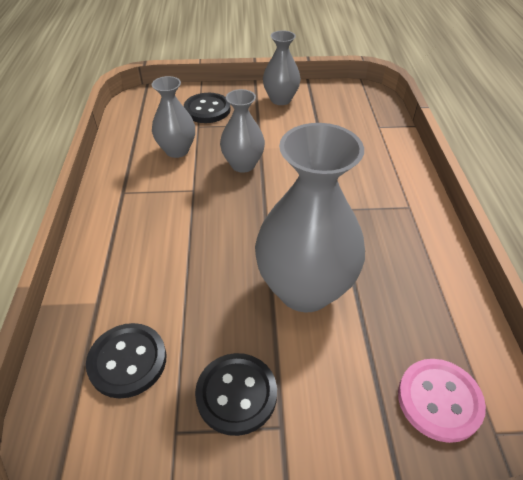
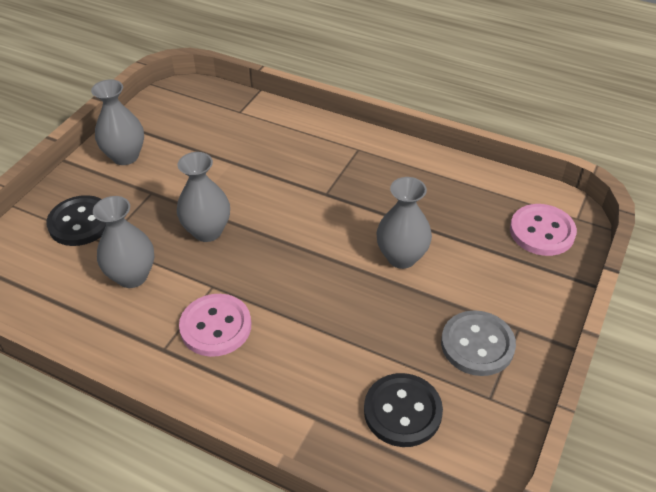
camera: 60 degrees left, 0 degrees up
black button [195,353,277,436] -> grey button [441,310,516,376]
grey vase [255,123,365,312] -> grey vase [376,177,432,269], size x0.56
none -> pink button [179,294,251,357]

